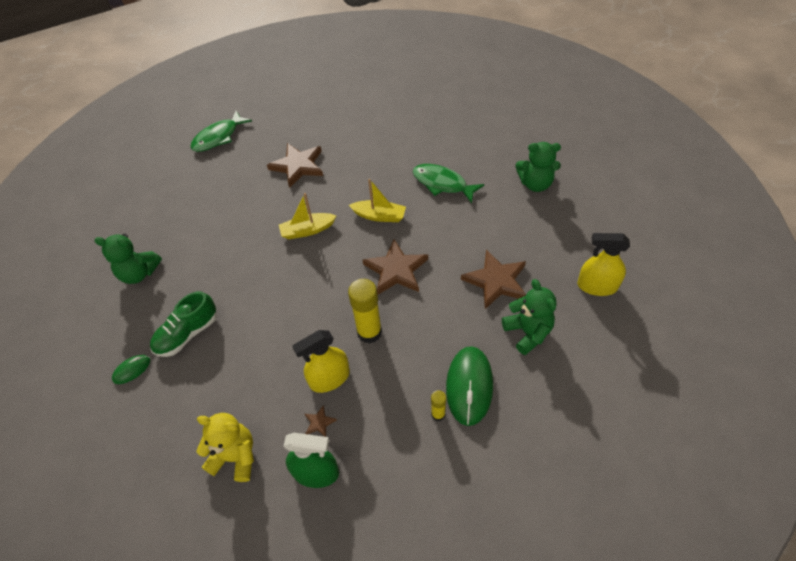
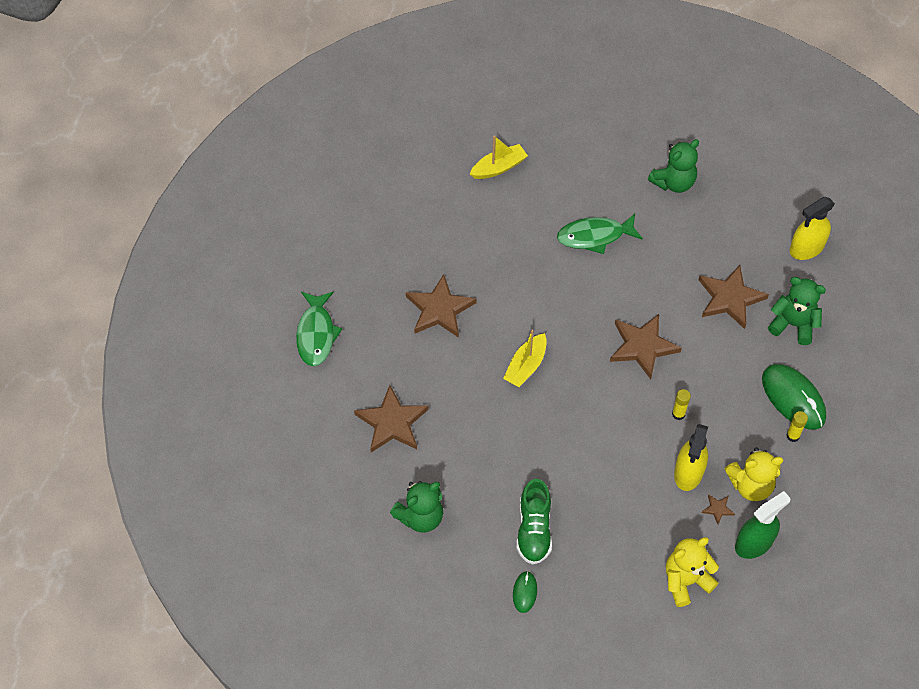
camera: 45 degrees left, 5 degrees up
yellow glue stick [348,279,382,343] -> yellow glue stick [672,389,691,420], size x0.51
yellow boat [349,179,406,222] -> yellow boat moved to [470,135,528,179]
none -> brown star [354,385,429,452]
none -> yellow teddy bear [725,447,783,501]

